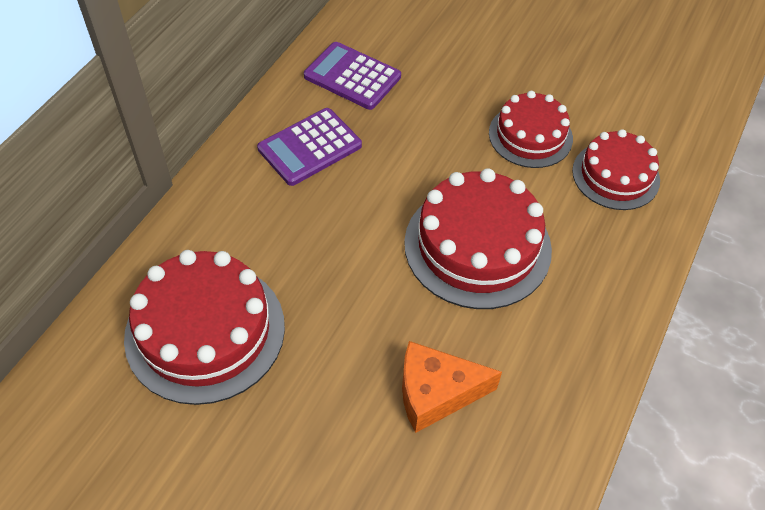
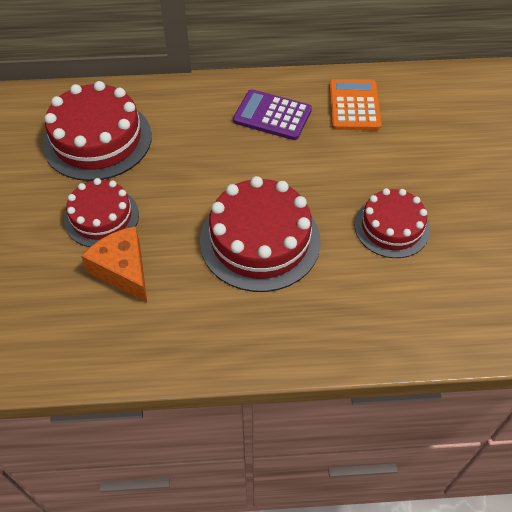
camera: 60 degrees right, 0 degrees up
purple calculator [304,42,401,110] -> orange calculator [329,79,381,130]
red cake [572,129,660,210] -> red cake moved to [64,178,139,247]

